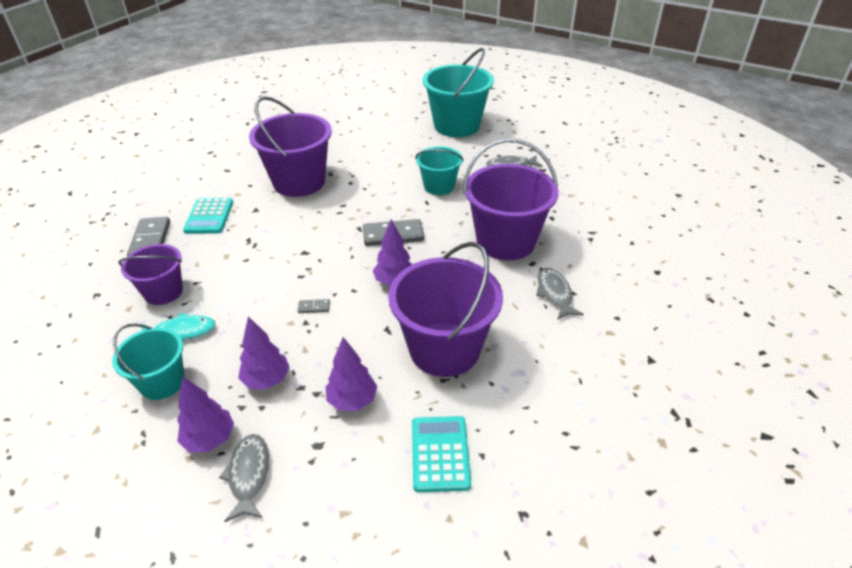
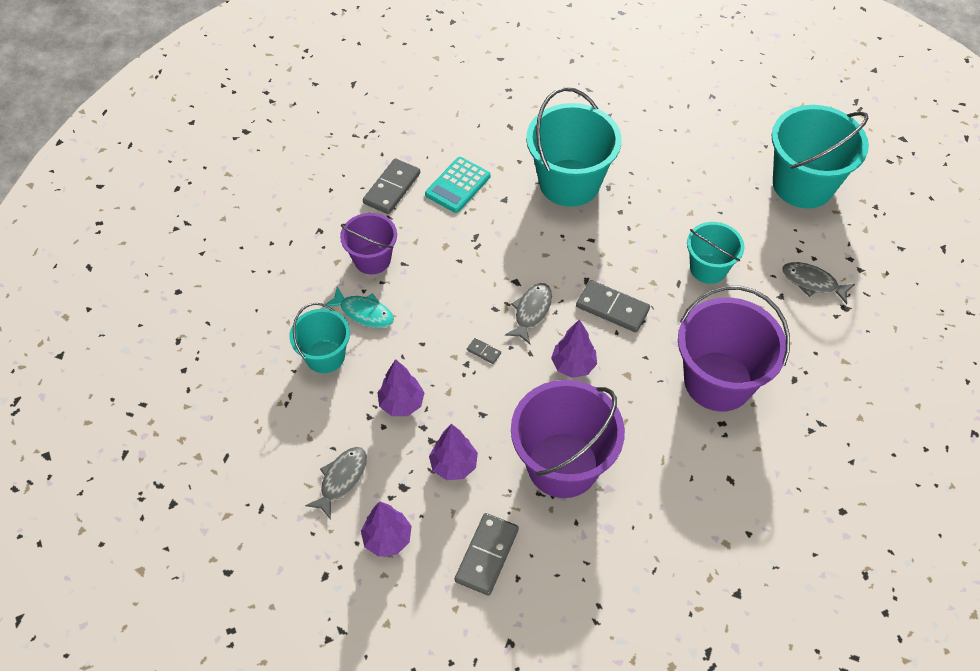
camera: 35 degrees right, 15 degrees up
purple tree [177,376,234,452] -> purple tree moved to [361,501,412,557]
purple bucket [249,96,332,197] -> turquoise bucket [526,87,622,207]
turquoise calculator [412,416,471,492] -> grey domino [455,513,519,596]
grey fish [536,268,584,320] -> grey fish moved to [505,283,552,344]

